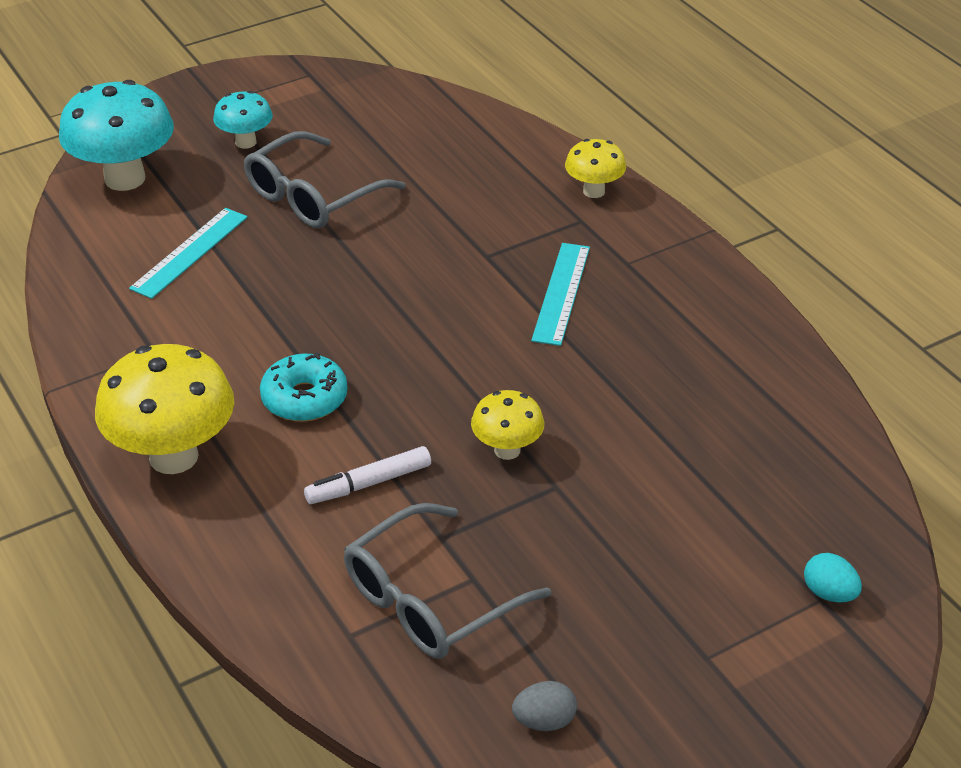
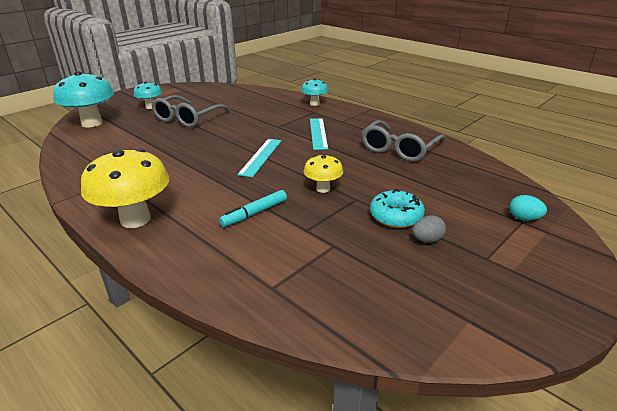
camera: 15 degrees left, 10 degrees down
turquoise ruler [129,208,247,299] -> turquoise ruler moved to [237,139,282,177]
turquoise donut [260,352,348,422] -> turquoise donut moved to [370,189,425,228]
white marker [304,446,431,504] -> turquoise marker [219,190,287,227]
grey glasses [344,503,551,659] -> grey glasses moved to [361,120,445,162]
grey egg [512,681,577,731] -> grey egg moved to [412,215,446,243]
yellow mushroom [565,139,626,198] -> turquoise mushroom [301,78,328,106]

